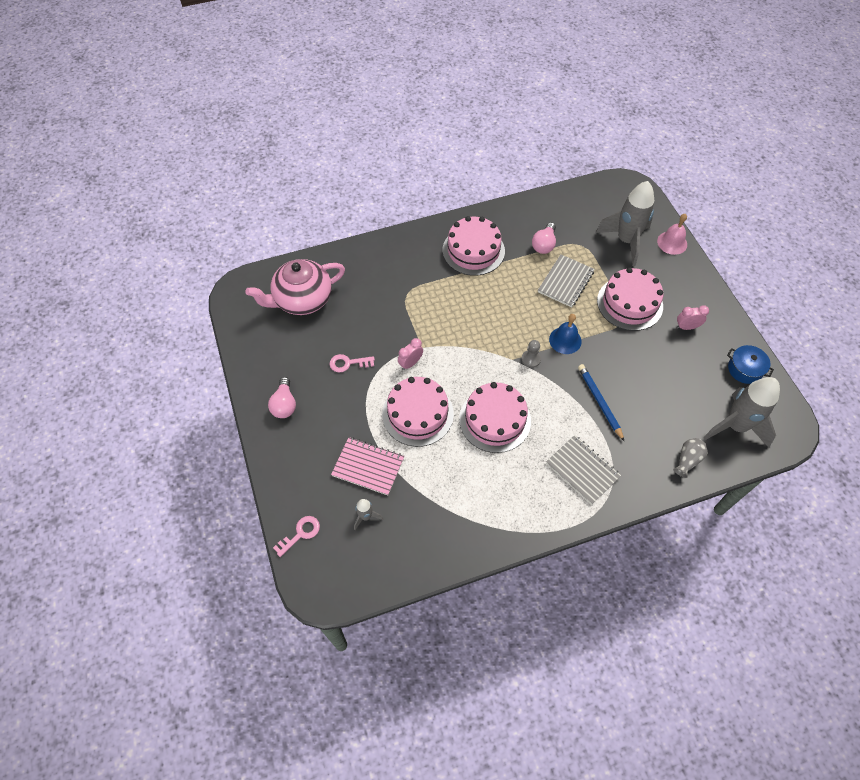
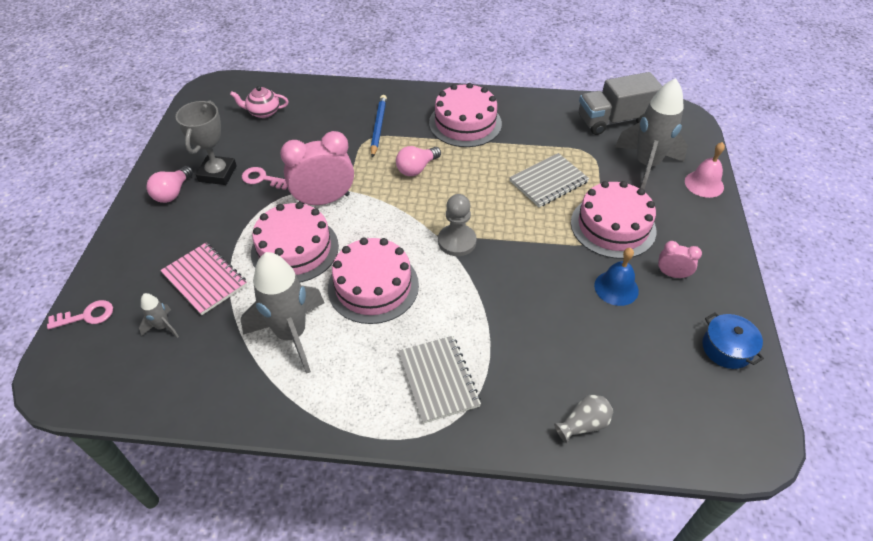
camera: 25 degrees right, 10 degrees down
pink teapot [246,259,345,315] -> pink teapot [230,86,289,118], size x0.51
pink clock [398,338,423,370] -> pink clock [280,131,354,205], size x1.99
grey pawn [521,340,541,368] -> grey pawn [438,194,477,256], size x1.58
pink light bulb [532,223,556,254] -> pink light bulb moved to [396,146,441,176]
blue bell [549,314,582,354] -> blue bell moved to [594,248,639,306]
blue pencil [578,364,624,441] -> blue pencil moved to [371,95,387,158]
grey rocket [704,377,780,448] -> grey rocket moved to [241,252,324,374]
none -> grey trophy [176,101,237,185]
none -> grey truck [579,72,662,135]

